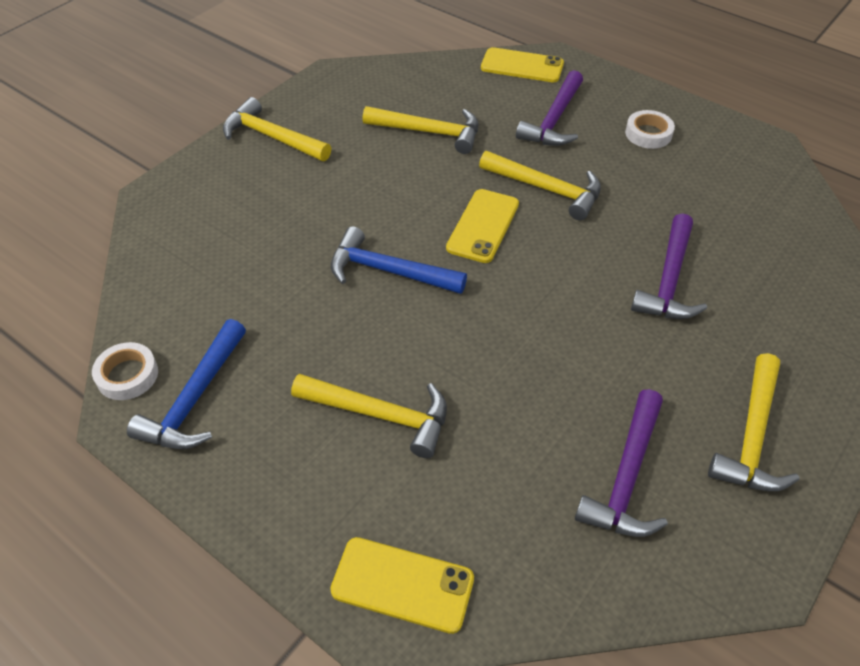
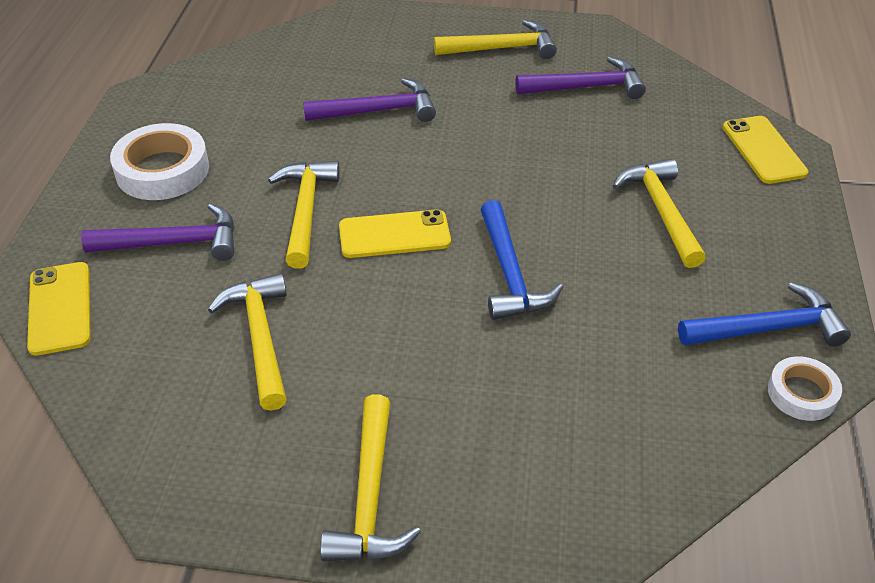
camera: 120 degrees left, 5 degrees down
white tape [625,110,675,149] -> white tape [110,123,209,200], size x1.70

